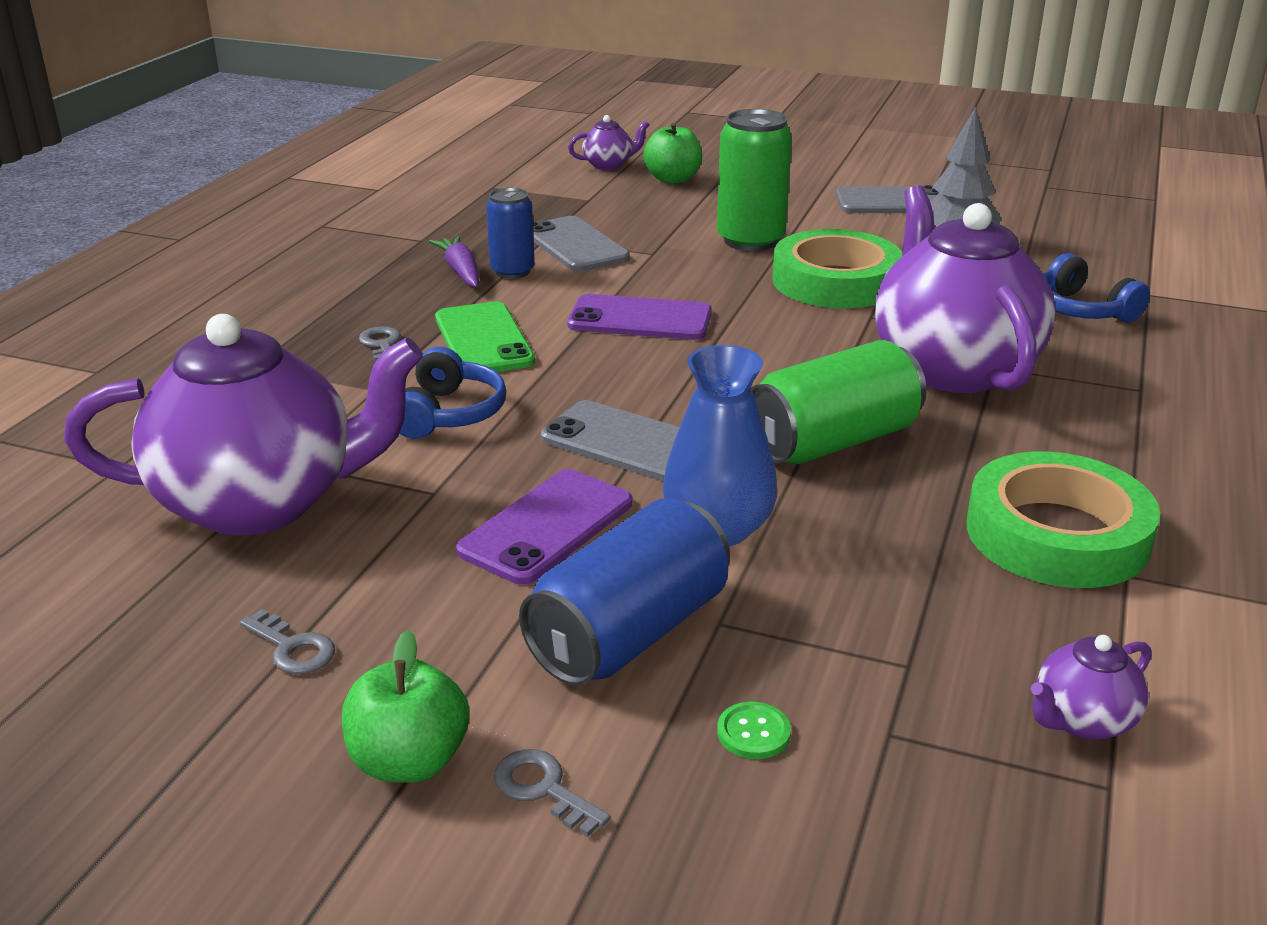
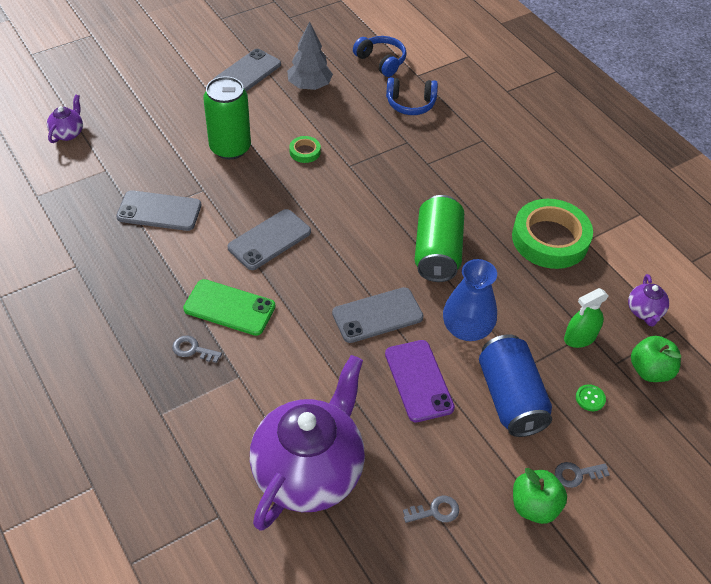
camera: 55 degrees left, 20 degrees up
blue headphones [399,347,507,439] -> blue headphones moved to [353,36,407,77]
purple carrot [429,236,479,287] -> none
blue can [486,188,535,279] -> none
purple phone [567,294,712,340] -> grey phone [227,209,311,270]
green apple [643,123,703,184] -> green apple moved to [631,336,681,382]
green tape [772,229,902,308] -> green tape [289,136,321,163], size x0.43
purple teapot [875,185,1055,393] -> none
none -> green spray bottle [564,288,609,348]

